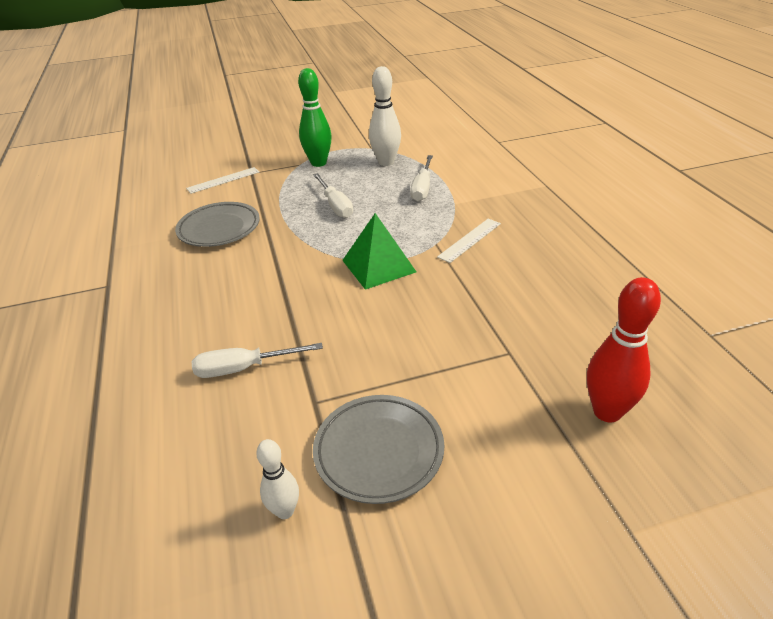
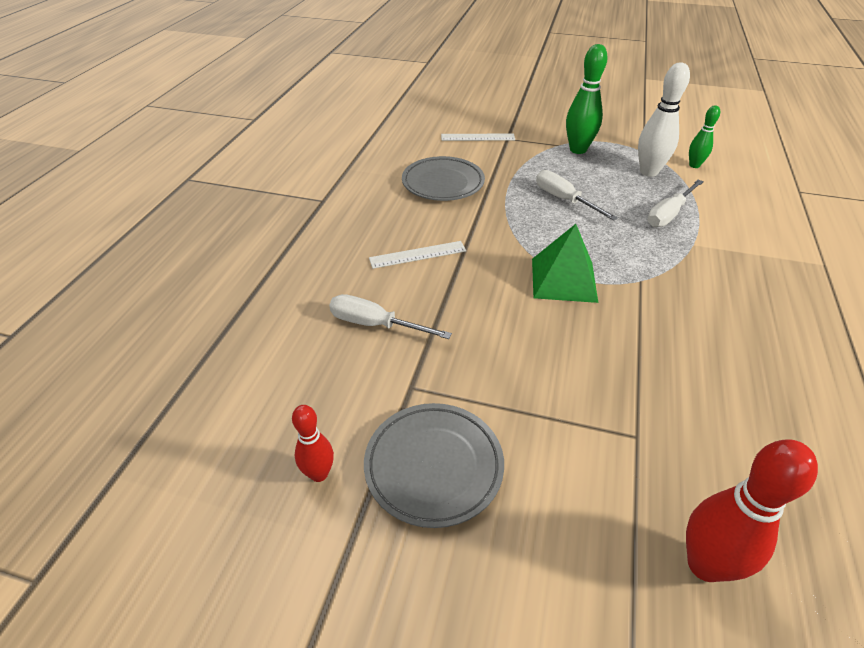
camera: 30 degrees right, 5 degrees up
white bowling pin [256,439,299,519] -> red bowling pin [292,405,334,482]
white screwdriver [313,173,353,218] -> white screwdriver turned 135 degrees clockwise [536,170,618,221]
white ruler [437,219,501,263] -> white ruler moved to [369,241,466,269]
none -> green bowling pin [689,105,720,168]

